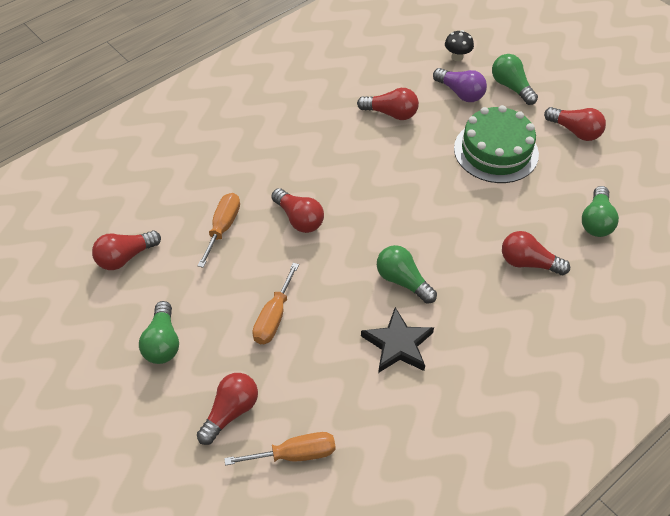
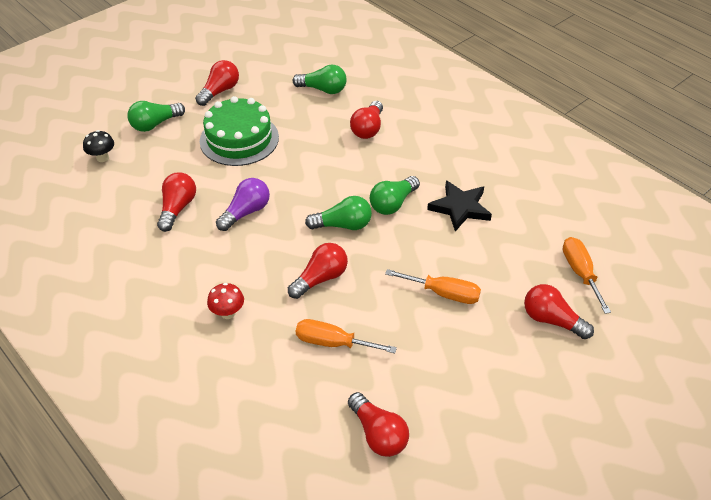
camera: 90 degrees left, 5 degrees down
green light bulb [139,301,179,364] -> green light bulb moved to [305,196,372,230]
purple light bulb [433,68,487,102] -> purple light bulb moved to [216,178,270,231]
none -> red mushroom [207,283,244,319]

